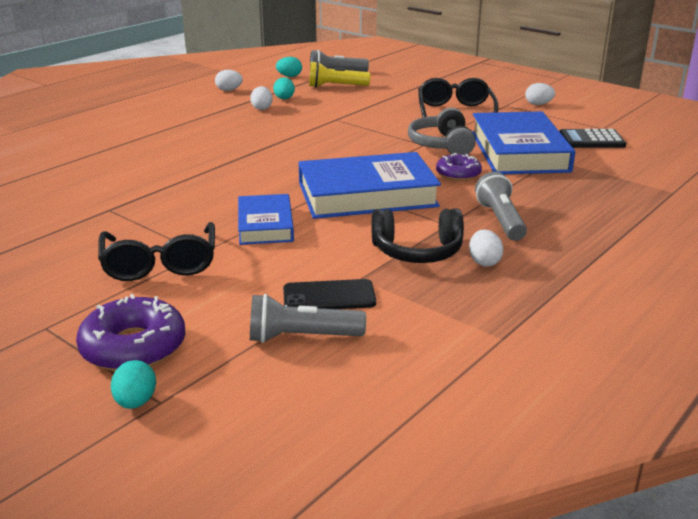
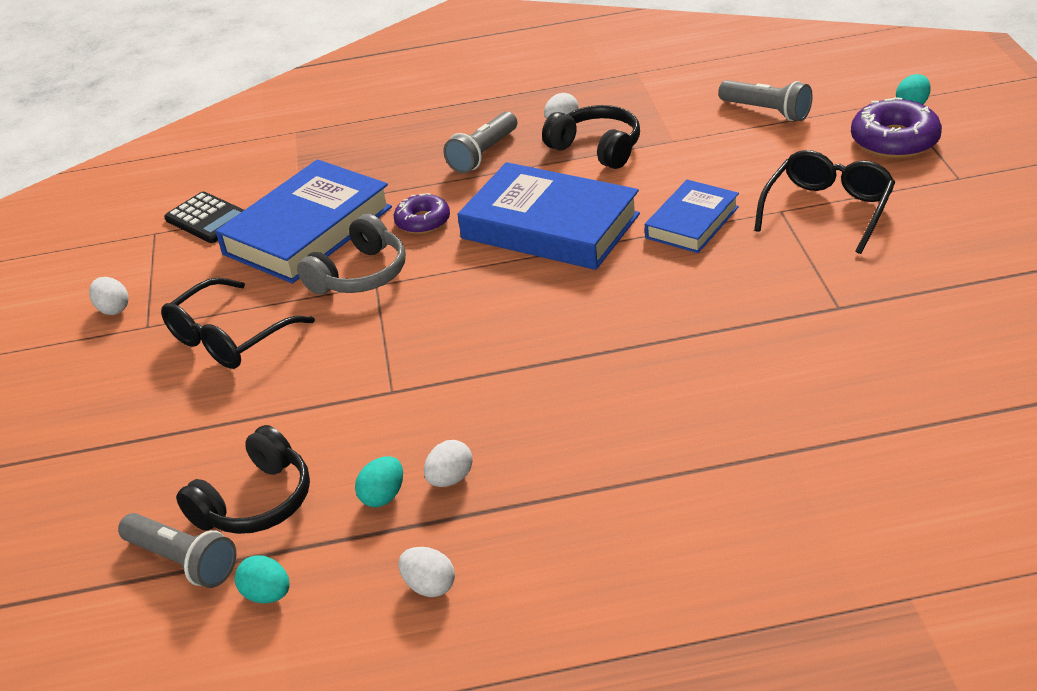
camera: 135 degrees left, 10 degrees up
black phone [283,279,376,309] -> none
yellow flashlight [309,61,370,88] -> black headphones [176,425,310,534]

